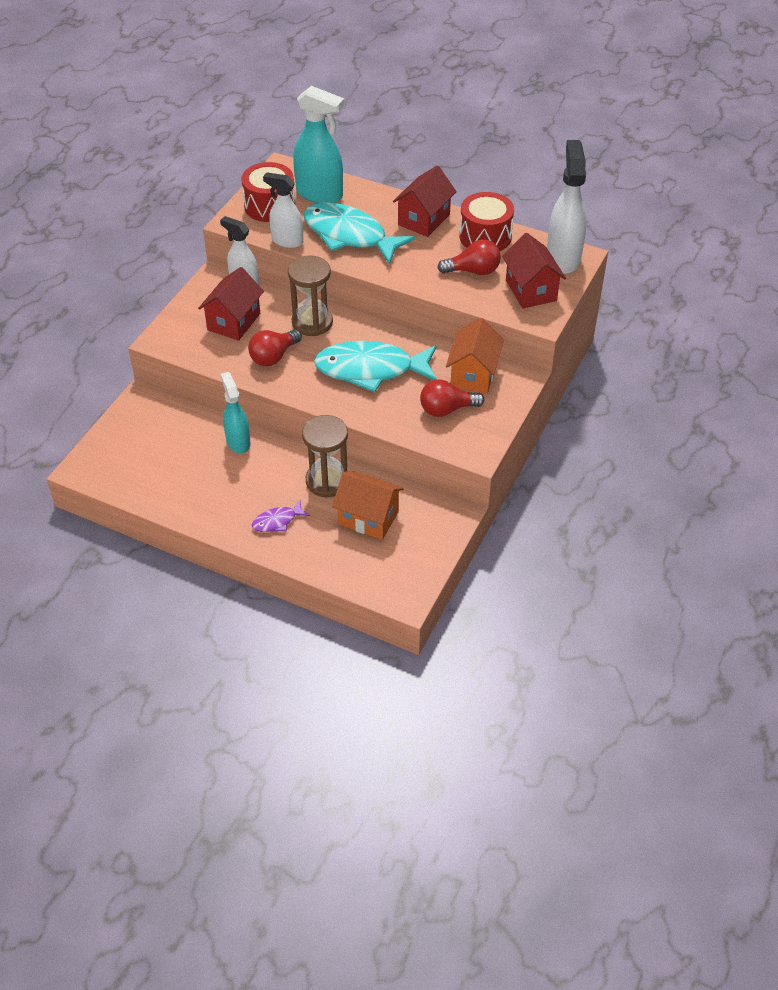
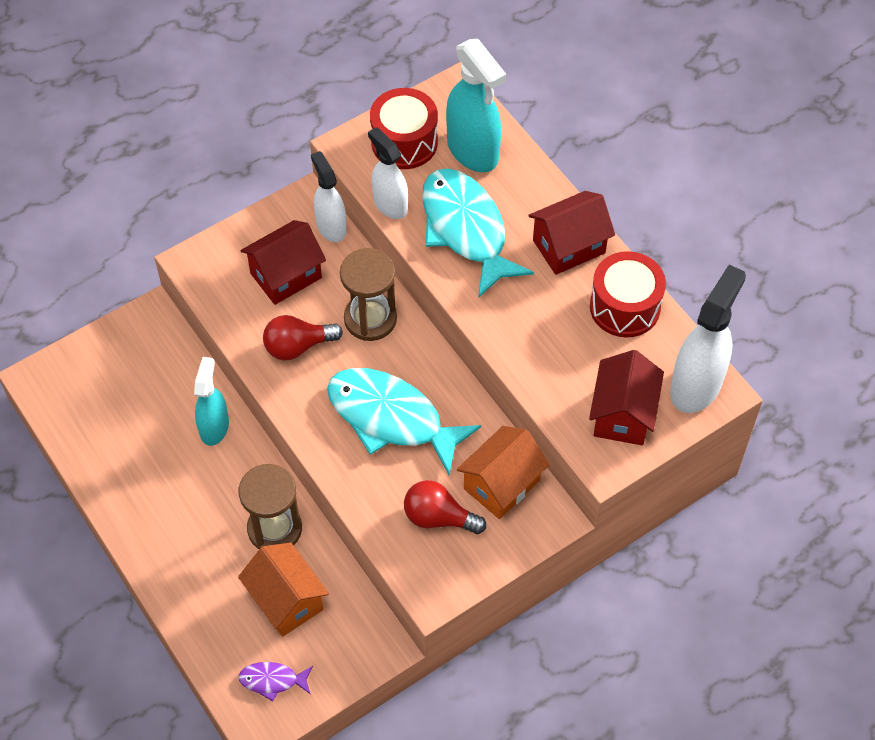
camera: 30 degrees right, 10 degrees up
purple fish [252,500,310,532] -> purple fish moved to [238,662,313,702]
red light bulb [437,239,501,275] -> none

